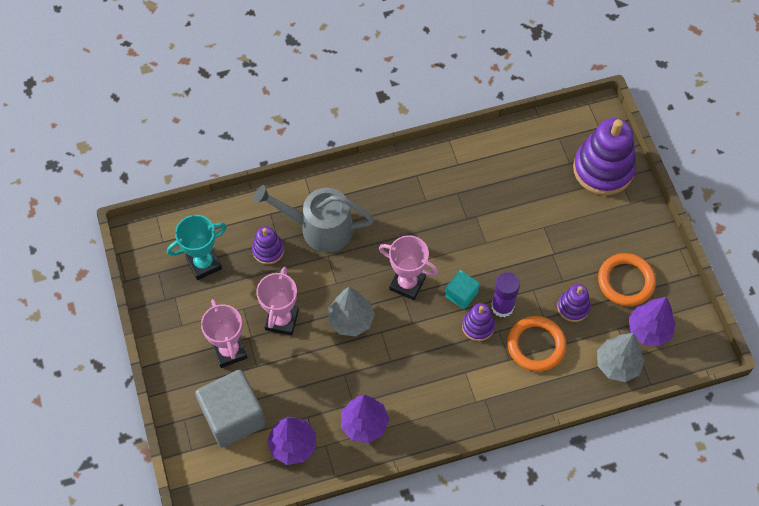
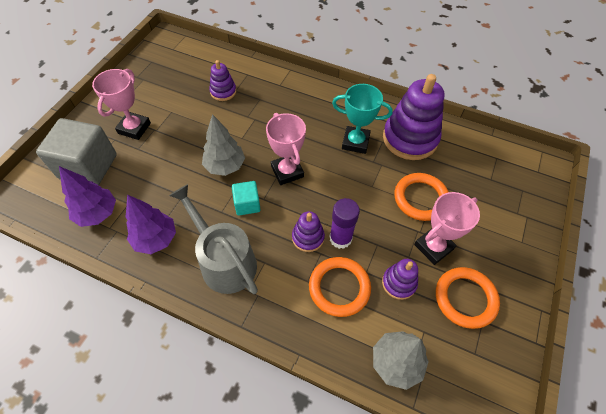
camera: 40 degrees right, 5 degrees down
turquoise trophy [167,215,227,280] -> turquoise trophy moved to [332,84,393,154]
grey watering can [254,185,374,252] -> grey watering can moved to [169,184,258,294]
pink trophy [256,267,299,335] -> pink trophy moved to [414,192,480,265]
turquoise cube [445,270,480,309] -> turquoise cube moved to [232,181,261,216]
purple stacking toy [573,118,636,195] -> purple stacking toy moved to [383,74,444,160]
purple tree [628,297,676,346] -> none
none -> orange ring [394,173,449,221]

